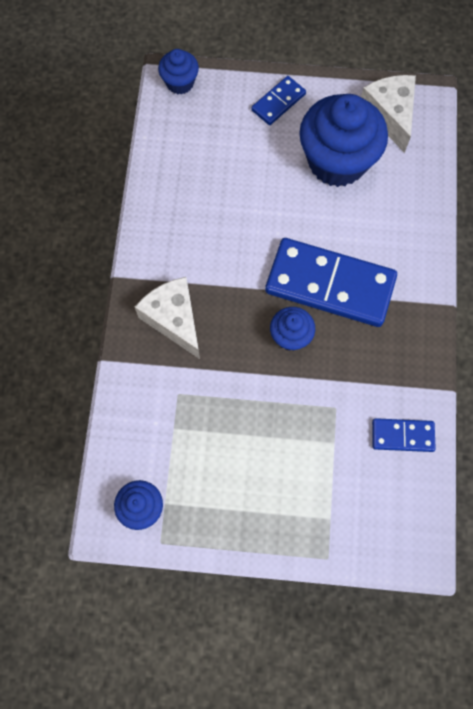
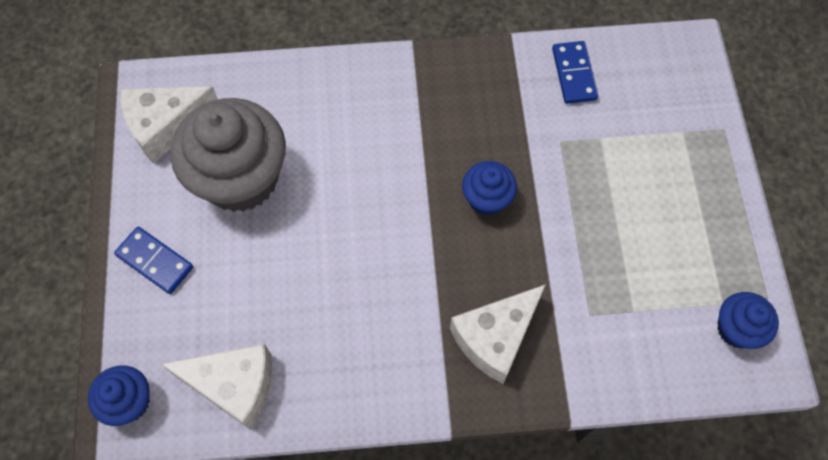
camera: 100 degrees left, 5 degrees down
blue domino [265,238,397,327] -> none
blue cupcake [299,94,388,187] -> grey cupcake [171,98,286,212]
none -> white cheese [161,344,272,430]

